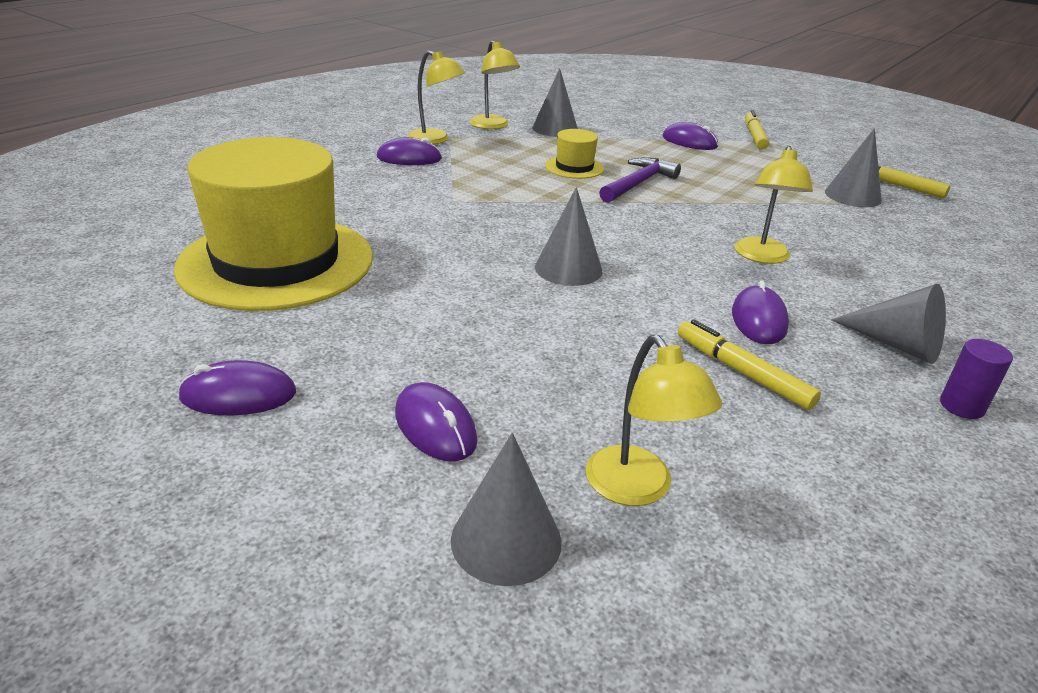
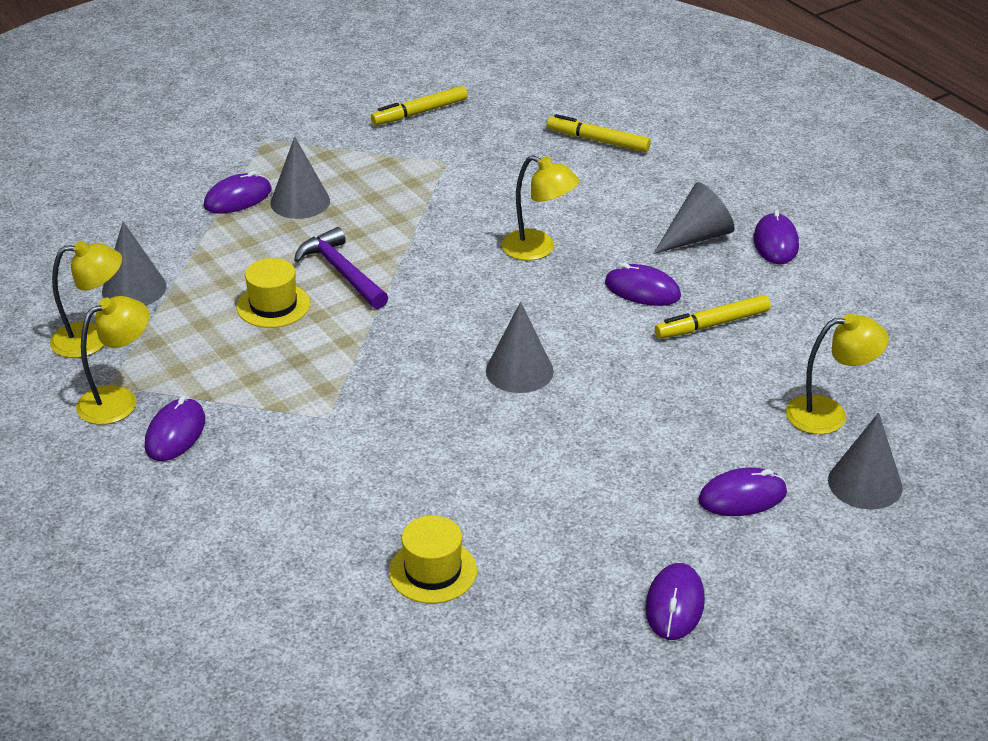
camera: 70 degrees left, 5 degrees up
yellow hat [174,137,373,311] -> yellow hat [389,515,477,603], size x0.42
yellow marker [745,110,769,150] -> yellow marker moved to [547,114,651,152]
grey cone [825,128,882,207] -> grey cone moved to [270,137,330,219]
purple cylinder [940,339,1013,419] -> purple mouse [754,210,799,264]

